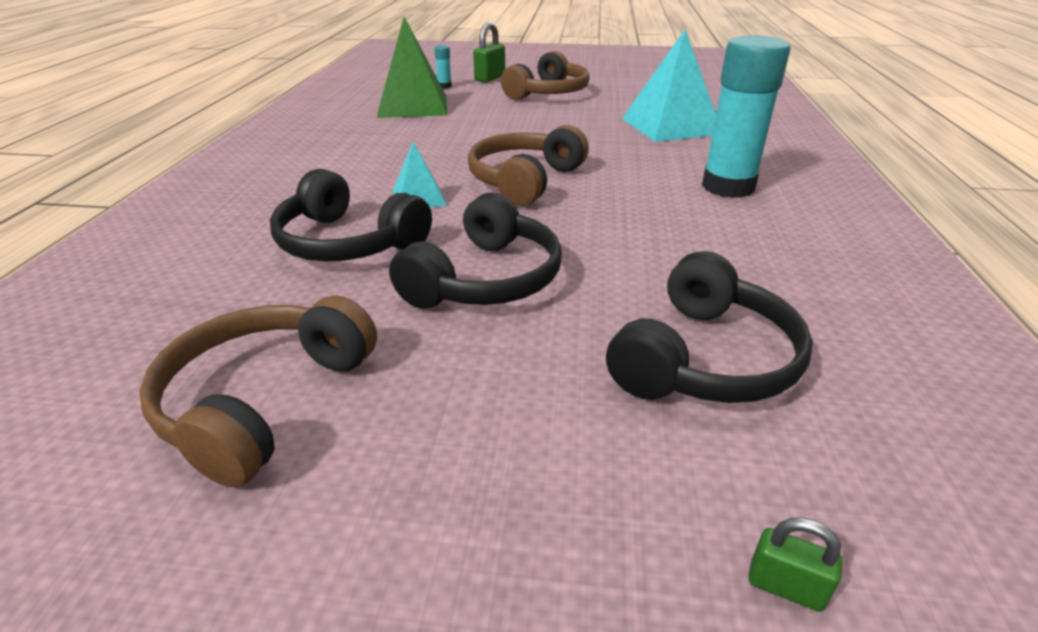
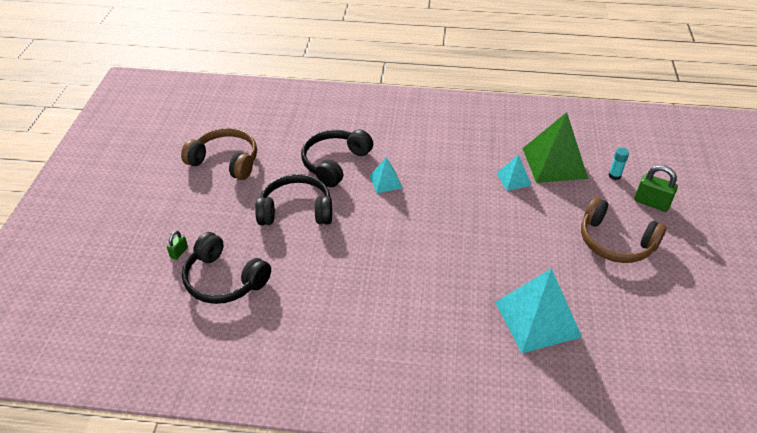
camera: 90 degrees right, 10 degrees up
black headphones [389,193,562,309] -> black headphones turned 150 degrees clockwise [255,174,332,225]
brown headphones [468,125,589,206] -> none
turquoise glue stick [702,35,791,198] -> none
green padlock [749,517,842,612] -> green padlock moved to [167,231,188,260]
none -> turquoise pyramid [496,154,532,191]

